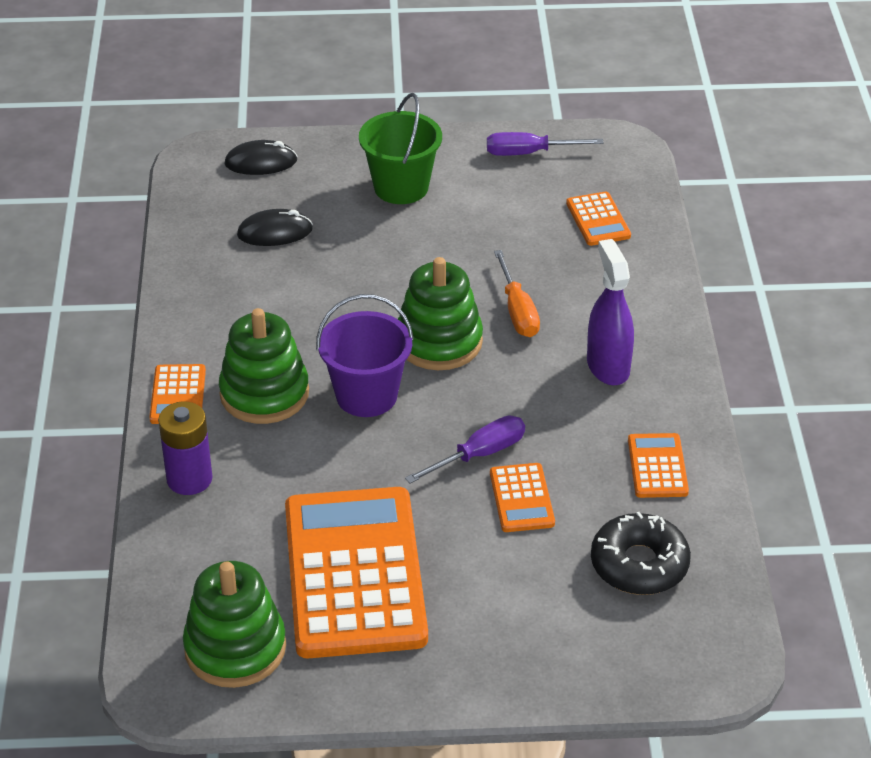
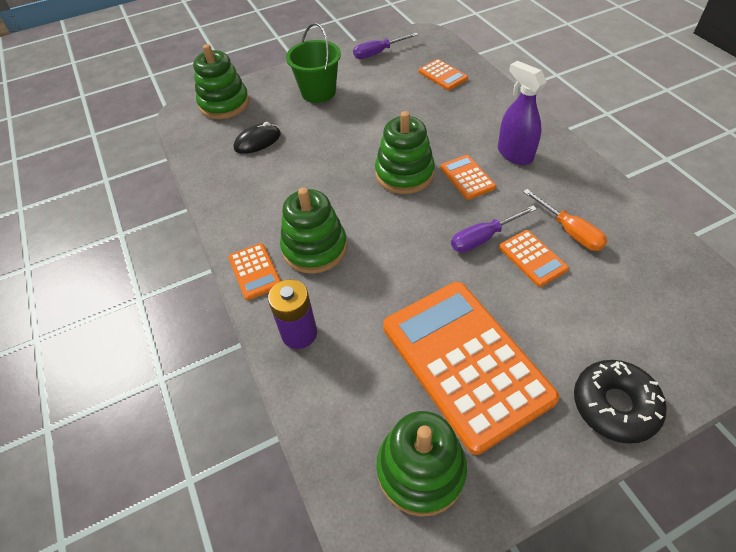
camera: 20 degrees left, 10 degrees up
black mouse [224,140,297,175] -> green stacking toy [193,44,249,119]
purple bucket [316,294,414,417] -> none
purple screwdriver [405,416,525,484] -> purple screwdriver turned 150 degrees counterclockwise [451,206,537,253]
orange screwdriver [494,250,540,337] -> orange screwdriver moved to [523,189,607,251]
black donut [591,512,691,595] -> black donut moved to [574,360,667,444]
orange calculator [628,433,689,498] -> orange calculator moved to [440,155,496,200]

